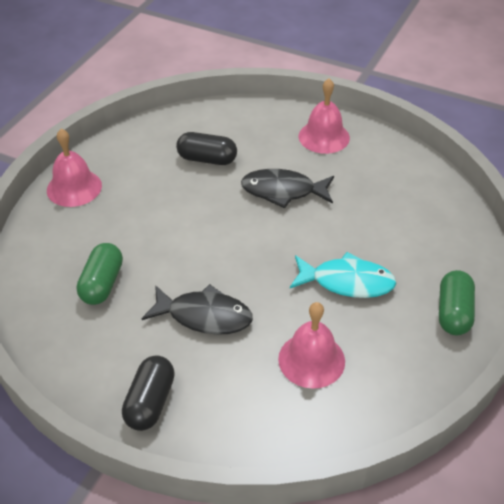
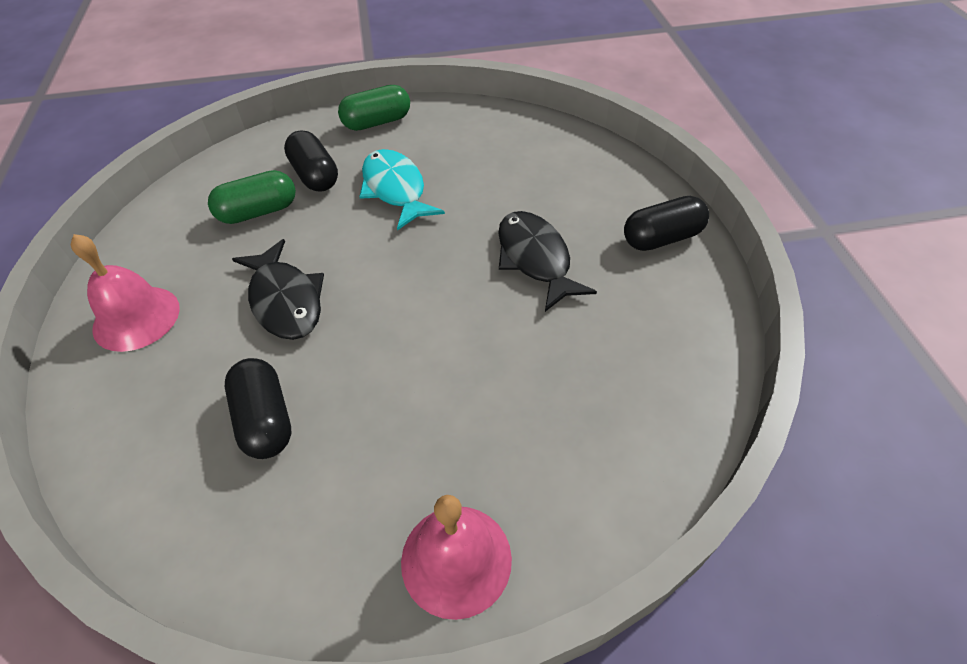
camera: 125 degrees left, 5 degrees up
green capsule [77,243,123,305] -> green capsule moved to [208,170,296,224]
pink bell [278,302,345,389] -> none
none -> black capsule [284,130,338,192]

